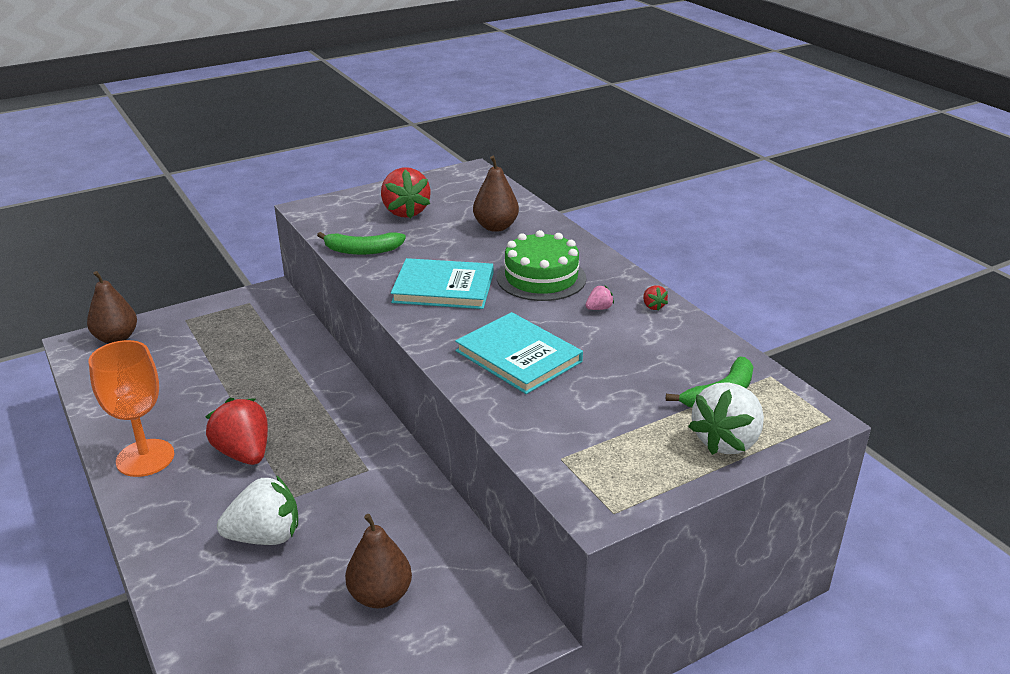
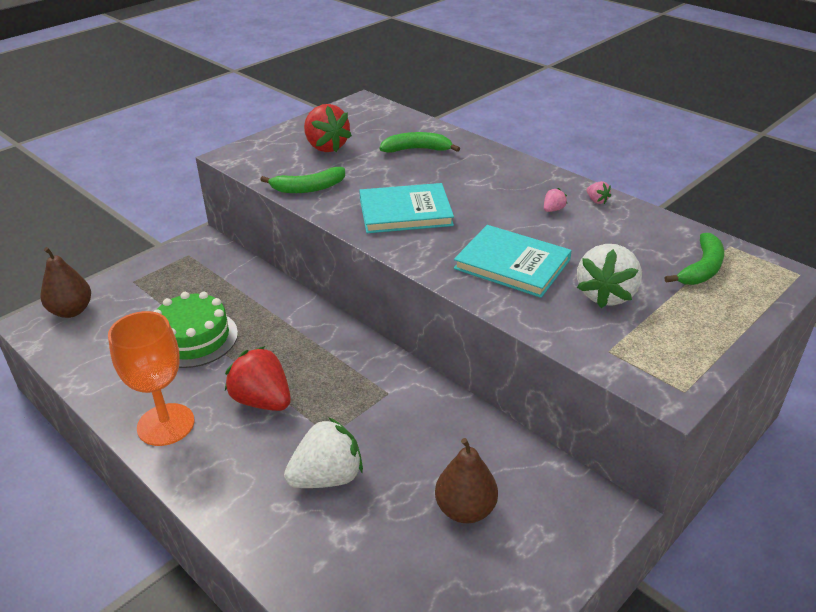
camera: 15 degrees left, 5 degrees up
brown pear [473,156,519,232] -> green banana [379,132,460,153]
green cake [497,230,586,301] -> green cake moved to [153,292,238,368]
red strawberry [643,285,668,311] -> pink strawberry [587,181,611,204]
white strawberry [688,382,764,455] -> white strawberry moved to [577,244,642,308]

